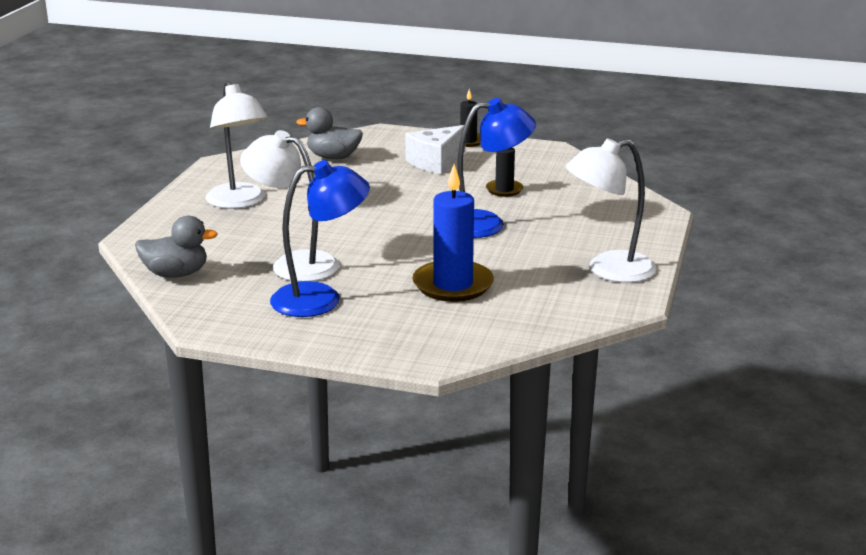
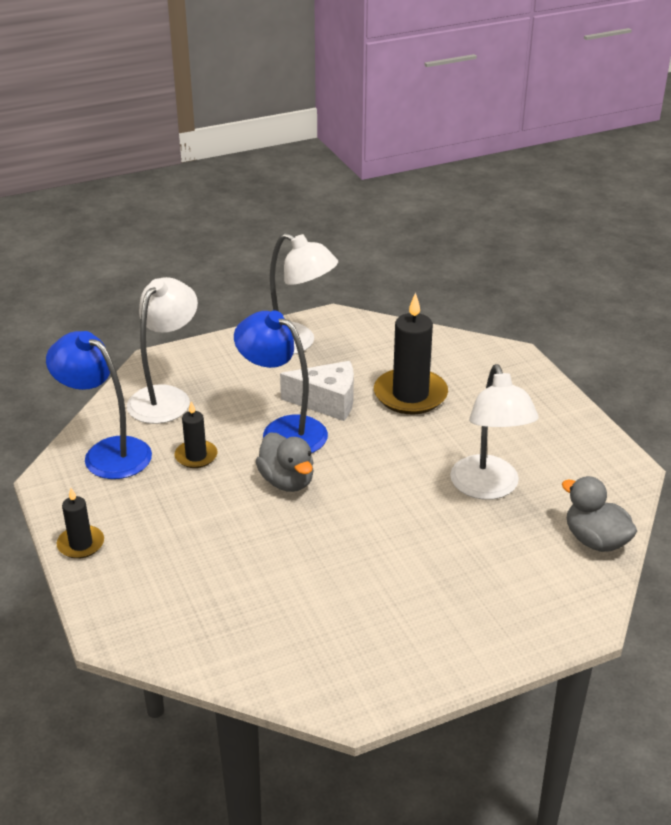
camera: 130 degrees left, 10 degrees up
white lamp [206,81,268,209] -> white lamp moved to [127,277,198,424]
blue lamp [270,160,370,317] -> blue lamp moved to [46,331,152,479]
grey duck [296,107,363,159] -> grey duck moved to [256,432,314,492]
white cheese [405,125,465,174] -> white cheese moved to [280,361,354,421]
blue candle [412,164,494,302] -> black candle [374,292,448,414]

